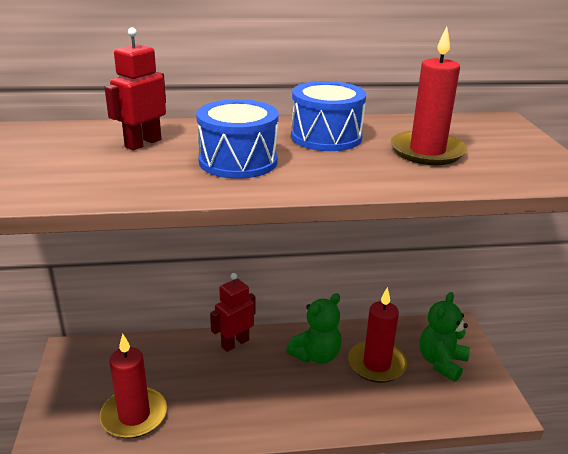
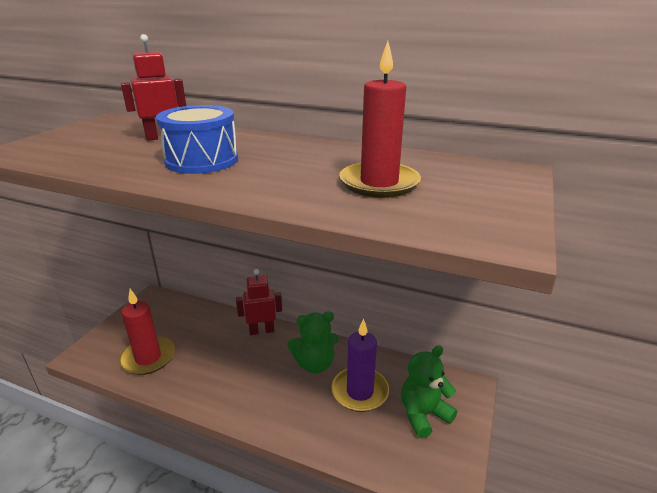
camera: 30 degrees right, 0 degrees up
blue drum [291,81,366,151] -> none
red candle [348,287,407,383] -> purple candle [331,319,389,412]

